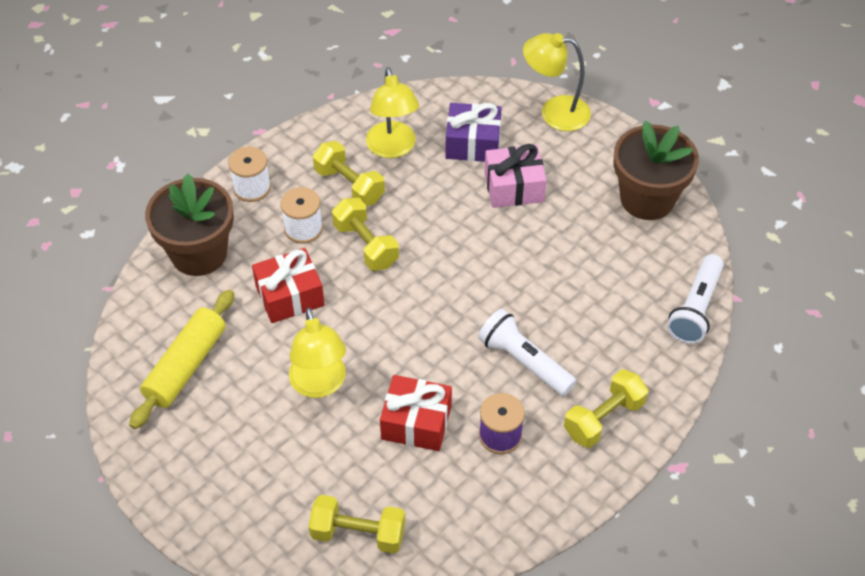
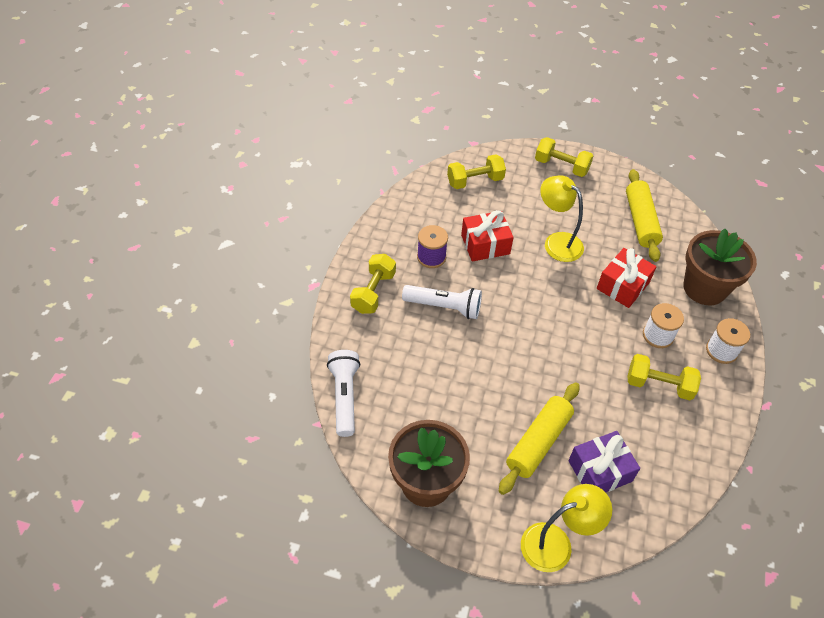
camera: 150 degrees right, 0 degrees up
yellow dumbbell [332,198,399,271] -> yellow dumbbell moved to [535,137,593,177]
yellow lamp [366,67,419,158] -> none
pink gift [484,144,547,208] -> yellow rolling pin [499,382,580,495]

